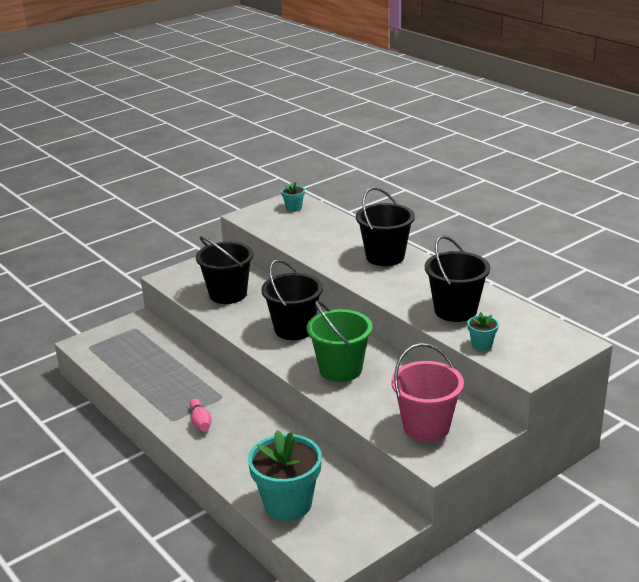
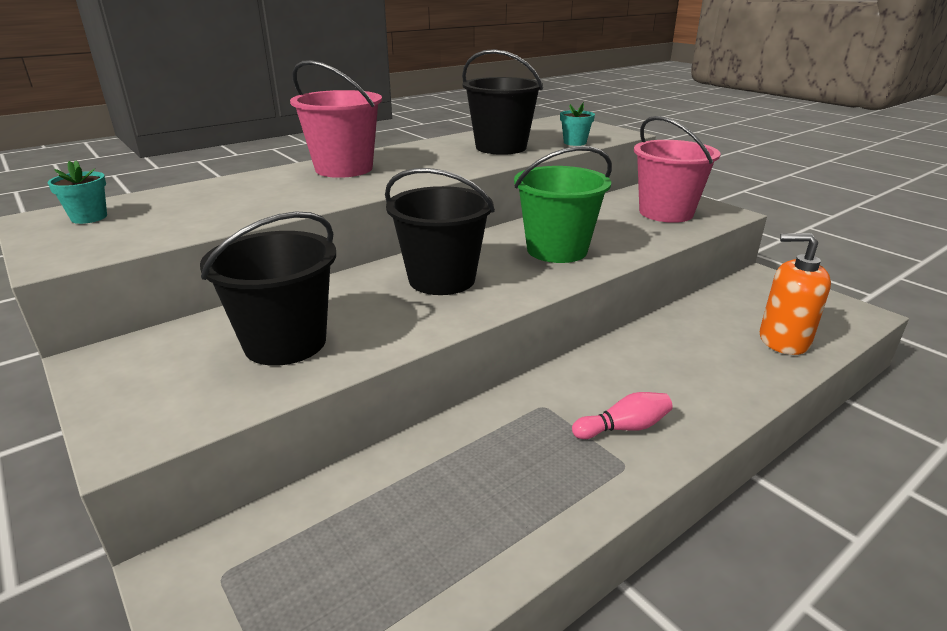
camera: 90 degrees left, 0 degrees up
turquoise flower pot [248,430,322,521] -> orange soap dispenser [760,233,831,355]
black bucket [356,187,415,266] -> pink bucket [290,60,382,178]

